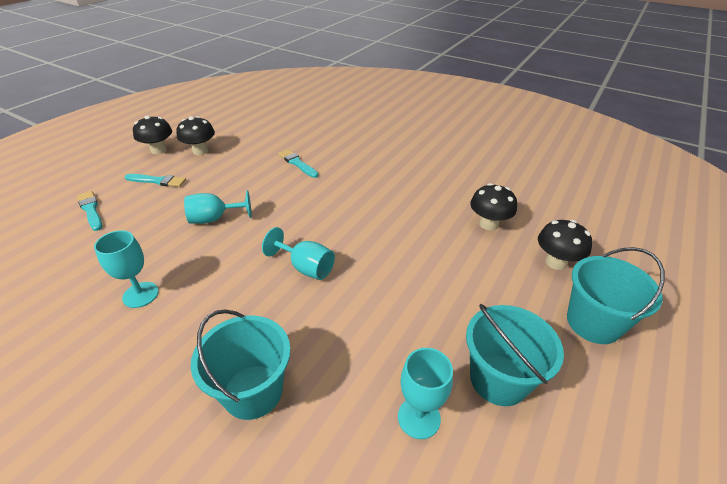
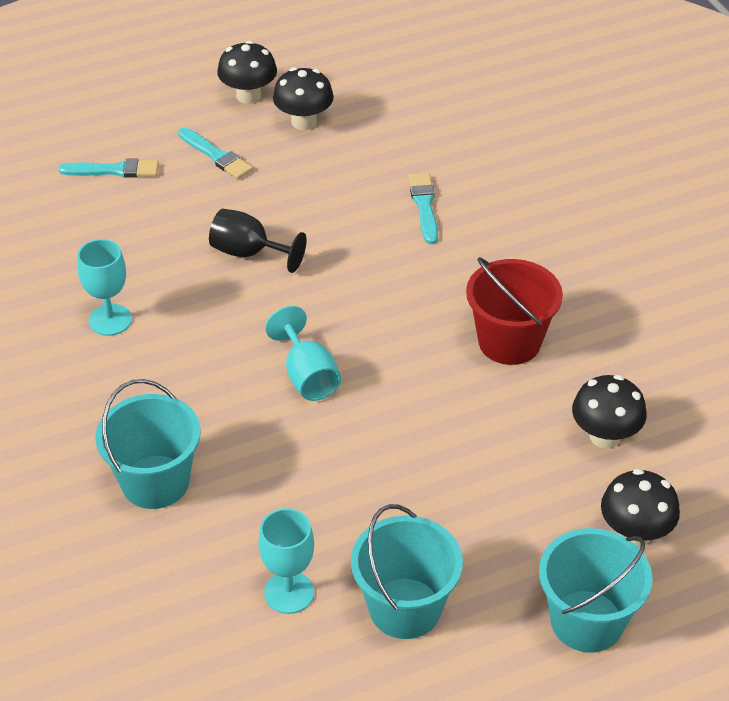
camera: 35 degrees right, 5 degrees up
turquoise brush [77,191,103,231] -> turquoise brush turned 90 degrees clockwise [59,159,159,178]
turquoise goblet [184,190,252,224] -> black goblet [209,209,307,273]
none -> red bucket [466,257,563,365]

